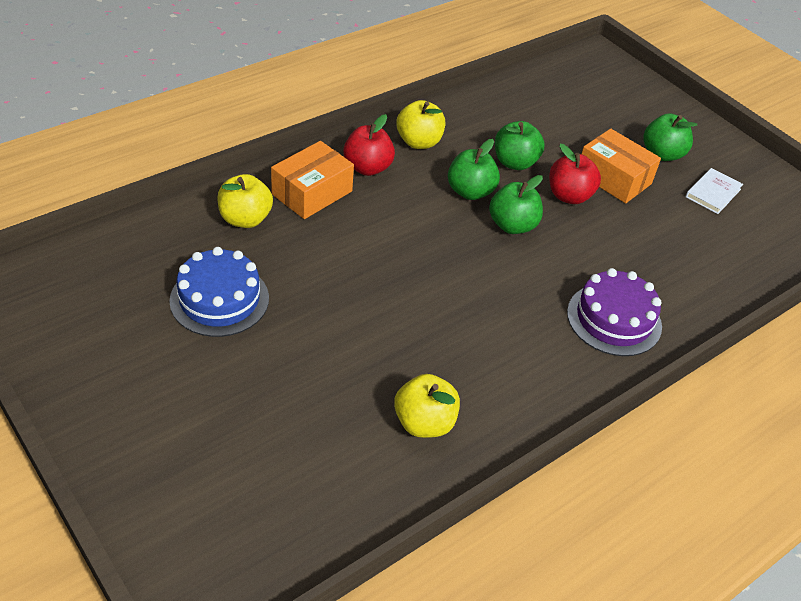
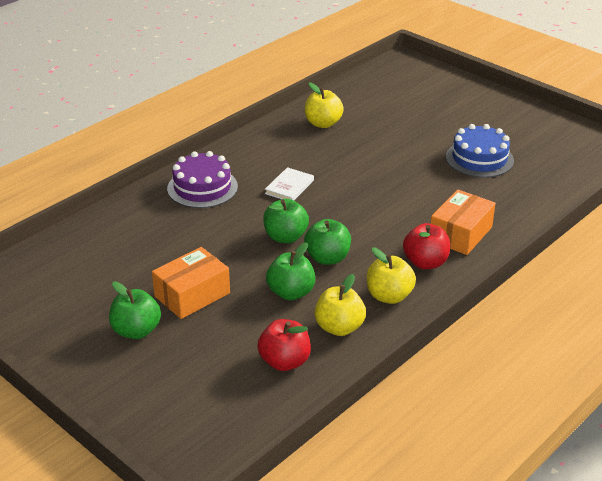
camera: 175 degrees right, 10 degrees down
yellow apple [217,174,273,228] -> yellow apple moved to [315,274,366,336]
red apple [549,144,601,204] -> red apple moved to [257,319,311,371]
orange box [582,129,661,203] -> orange box turned 75 degrees counterclockwise [152,247,230,319]
white book [686,168,743,214] -> white book moved to [265,167,314,201]

